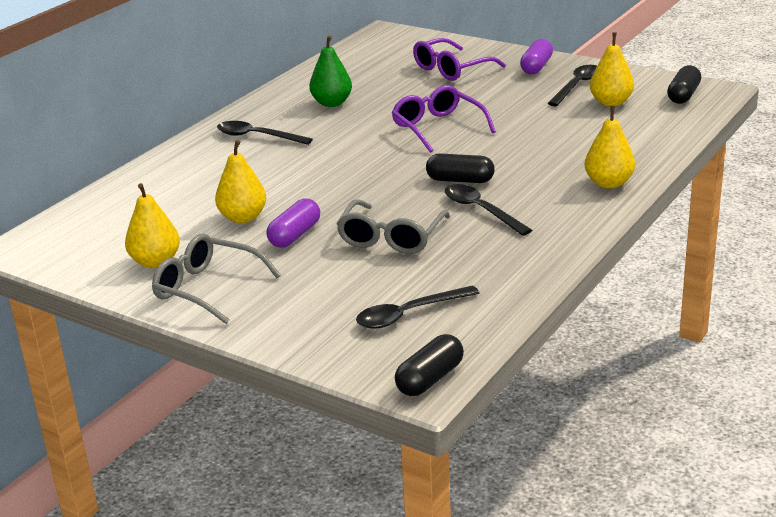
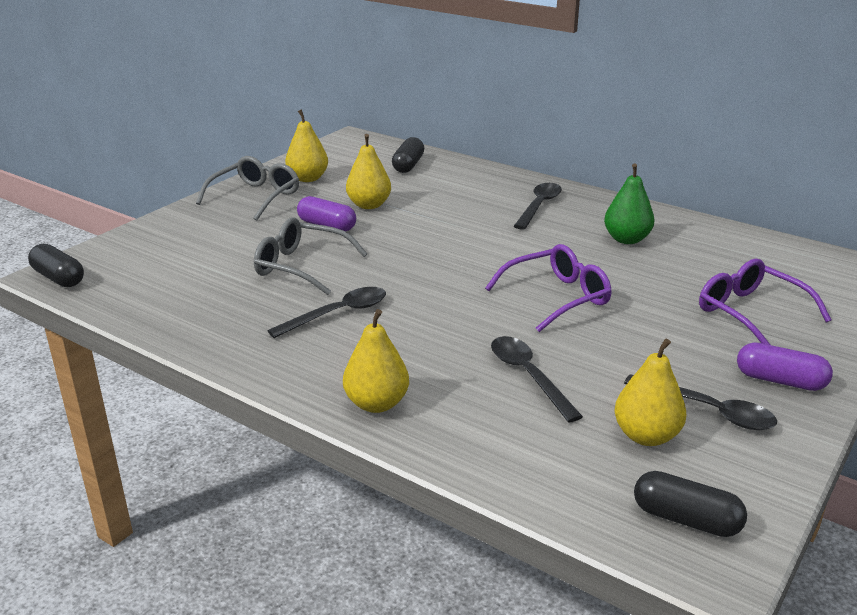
camera: 90 degrees right, 0 degrees up
black spoon [356,285,479,329] -> black spoon moved to [491,336,583,422]
black capsule [426,153,495,183] -> black capsule moved to [392,137,424,173]

